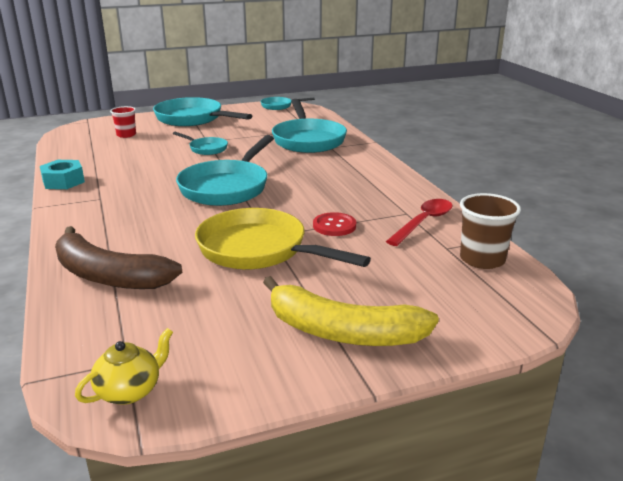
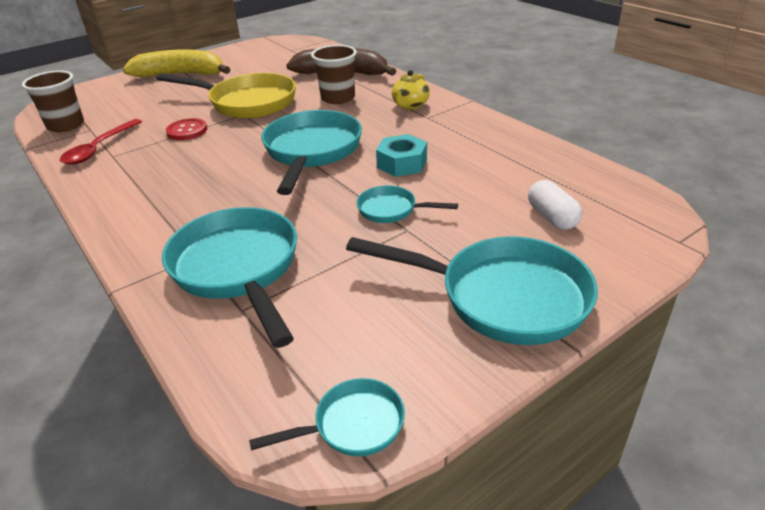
camera: 165 degrees right, 10 degrees up
turquoise nut [40,160,85,189] -> turquoise nut moved to [376,134,427,177]
yellow teapot [75,328,173,405] -> yellow teapot moved to [392,70,430,109]
red cup [110,106,136,138] -> white capsule [528,180,582,230]
none -> brown cup [311,45,357,104]

